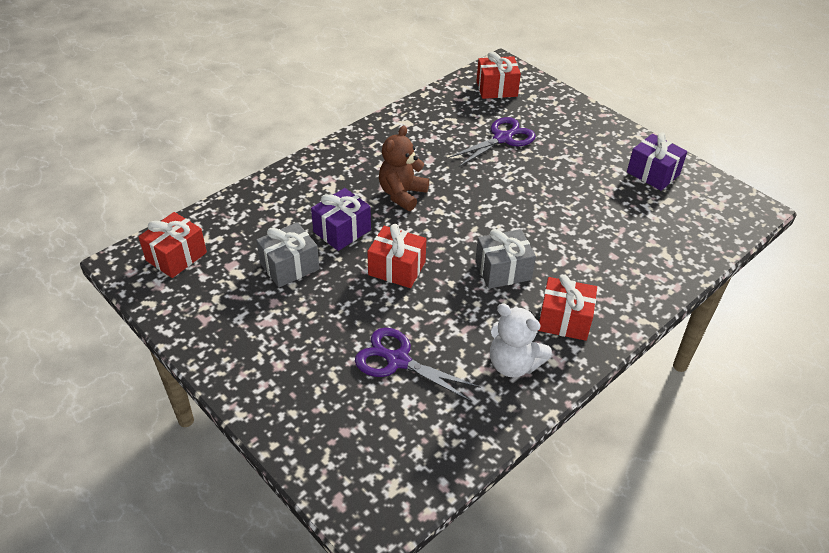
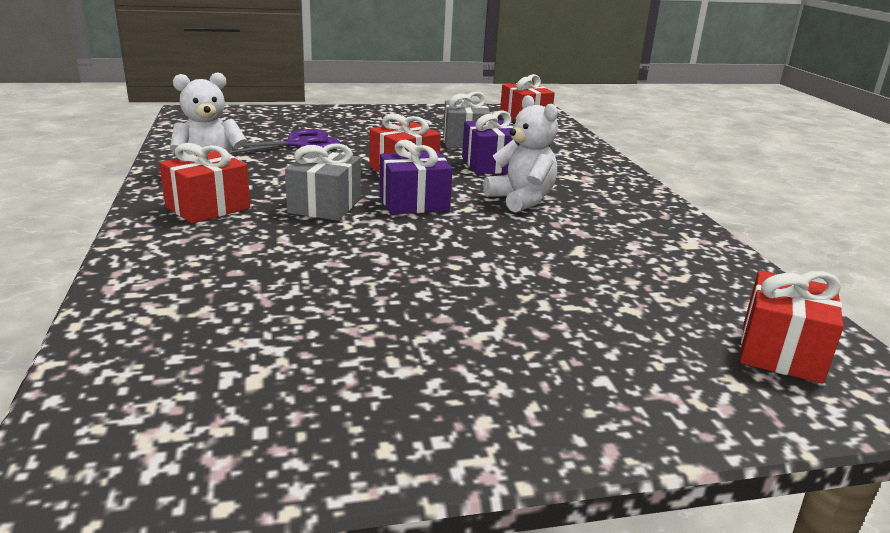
camera: 120 degrees right, 20 degrees down
brown teddy bear [379,126,429,211] -> white teddy bear [483,95,558,213]
purple scissors [448,117,536,167] -> none
purple gift [627,132,687,191] -> purple gift moved to [380,140,452,215]

